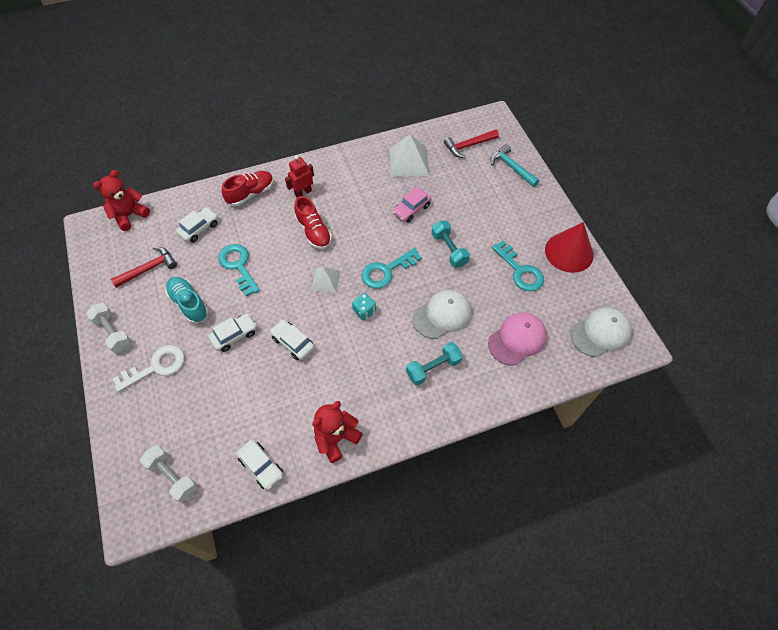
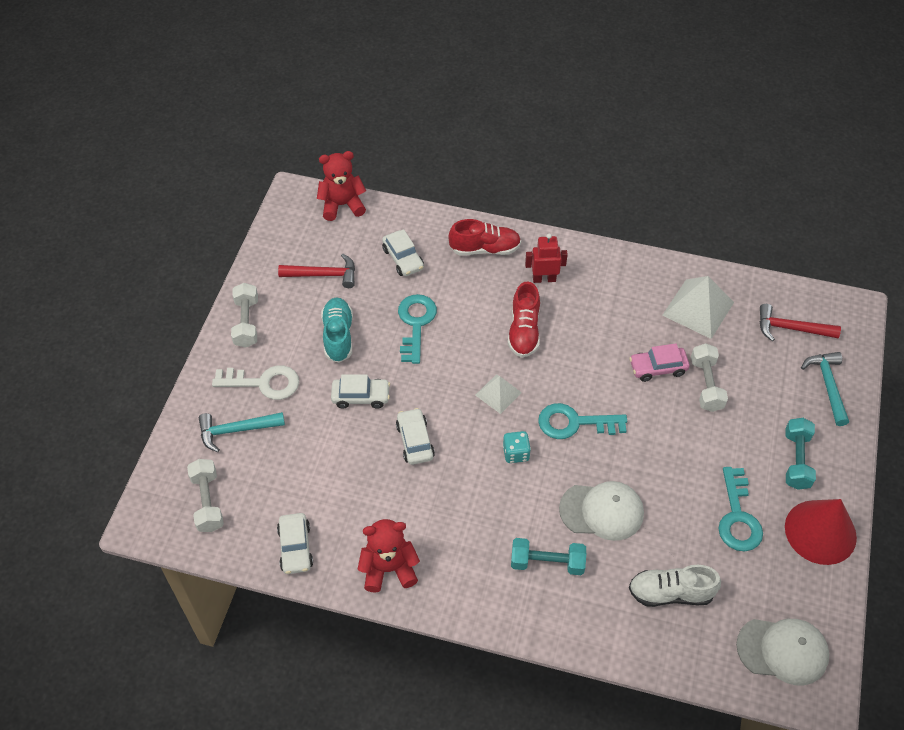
camera: 35 degrees right, 5 degrees down
white car [176,207,218,243] -> white car turned 75 degrees clockwise [382,229,424,276]
turquoise dumbbell [431,221,470,268] -> turquoise dumbbell moved to [785,418,816,490]
pink cap [488,313,547,366] -> white shoe [629,565,721,607]
none -> turquoise hammer [199,412,285,452]
none -> white dumbbell [691,343,728,412]

